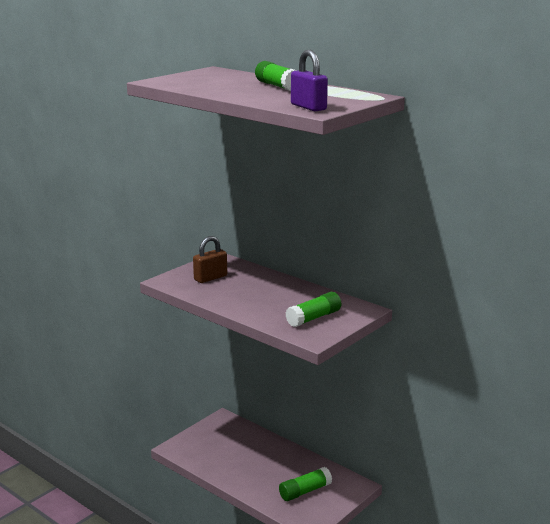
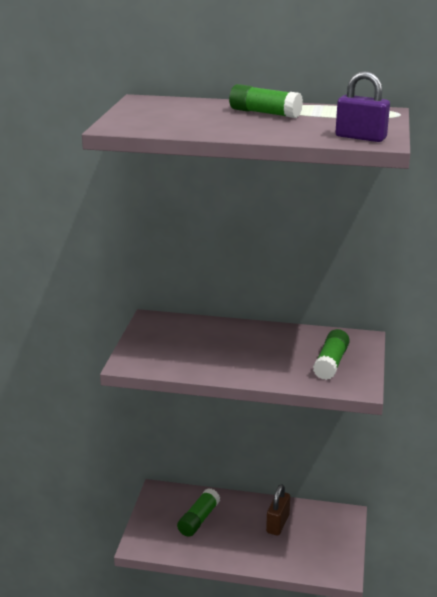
camera: 30 degrees left, 5 degrees up
brown padlock [193,236,227,283] -> brown padlock moved to [266,484,290,536]
green glue stick [279,467,332,501] -> green glue stick moved to [177,488,220,537]

